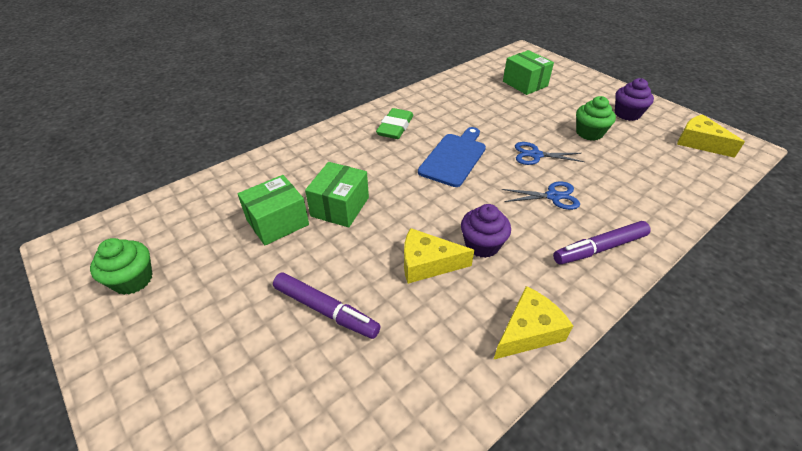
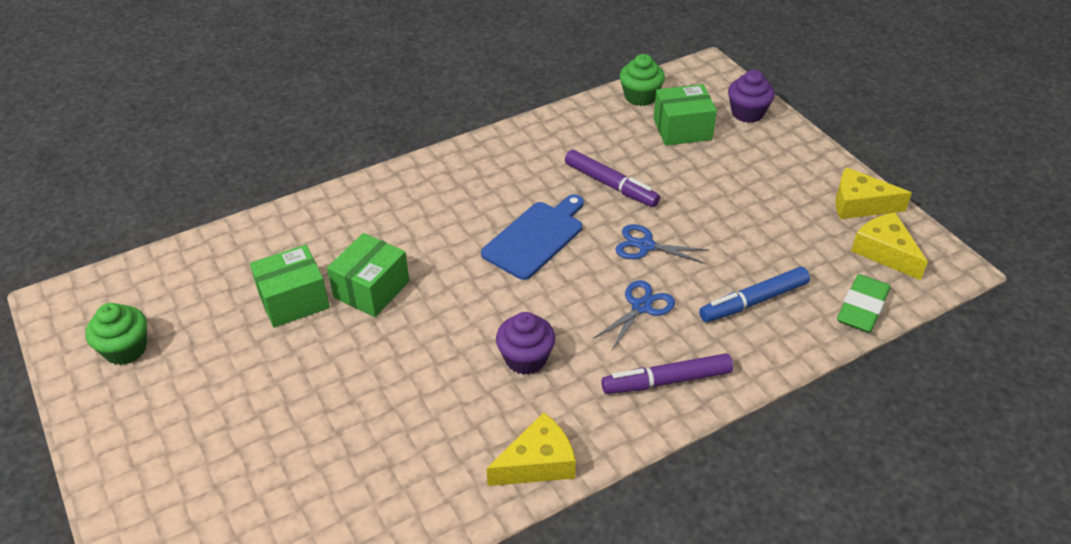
camera: 10 degrees right, 0 degrees up
purple marker [273,272,381,339] -> purple marker moved to [565,150,660,207]
green eraser [376,108,413,139] -> green eraser moved to [837,274,890,333]
yellow cheese [404,228,474,284] -> yellow cheese moved to [835,167,912,219]
blue scissors [502,182,580,210] -> blue scissors turned 60 degrees counterclockwise [593,280,675,350]
green box [503,50,554,95] -> green box turned 75 degrees counterclockwise [654,84,717,146]
green cupcake [576,96,616,141] -> green cupcake moved to [620,54,665,106]
purple cupcake [615,78,654,121] -> purple cupcake moved to [728,70,775,123]
none -> blue marker [699,267,810,322]

